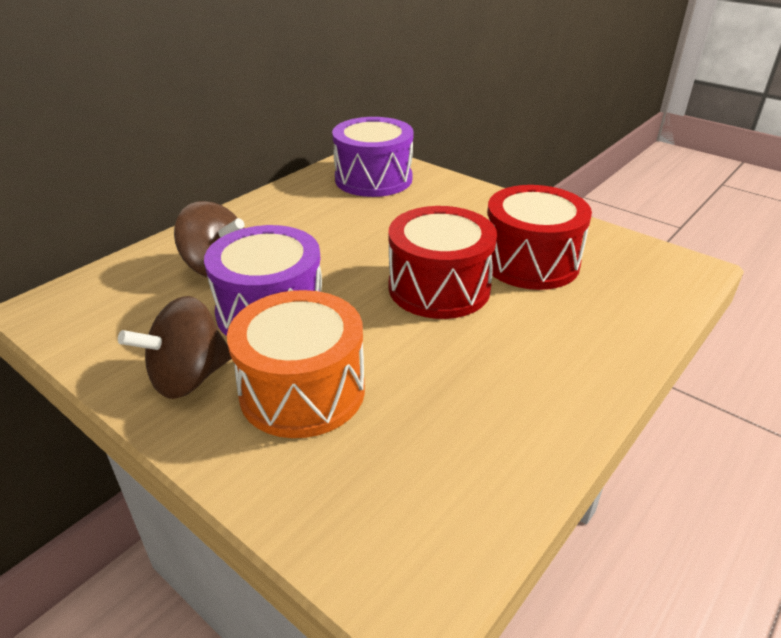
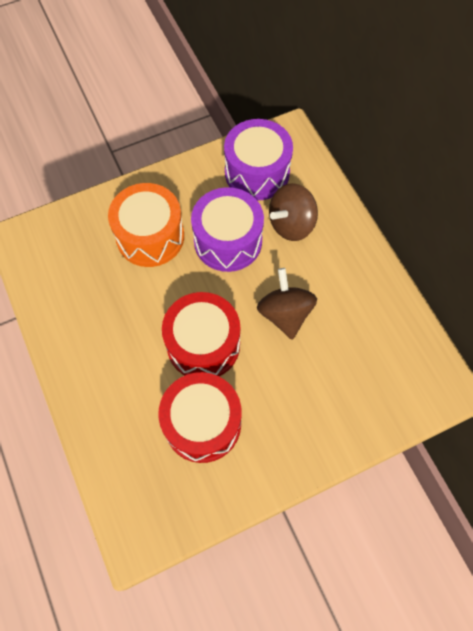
camera: 115 degrees right, 30 degrees up
brown spinning top [118,296,232,399] -> brown spinning top moved to [257,268,317,340]
purple drum [332,117,414,197] -> purple drum moved to [224,119,293,200]

